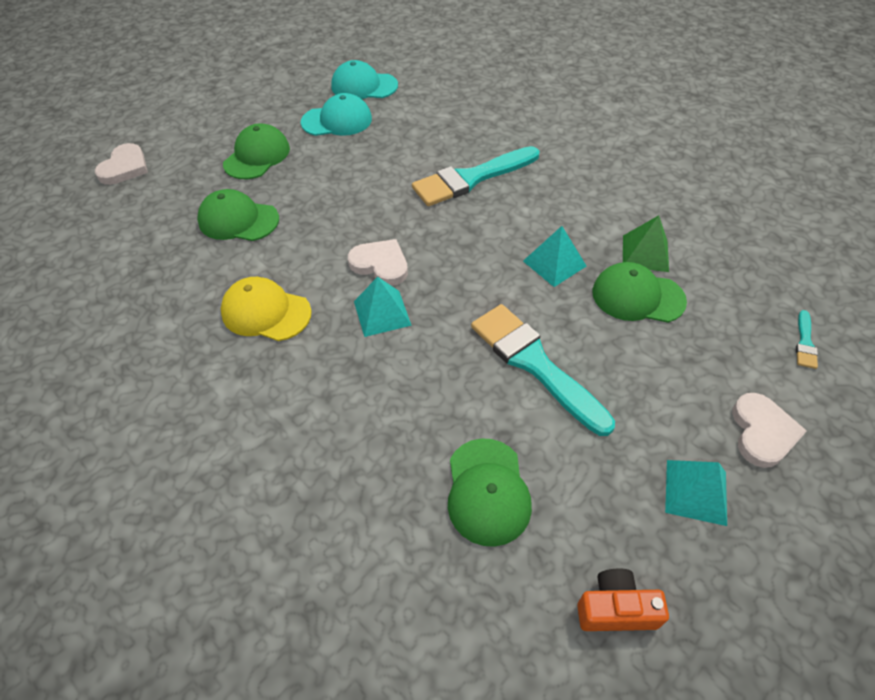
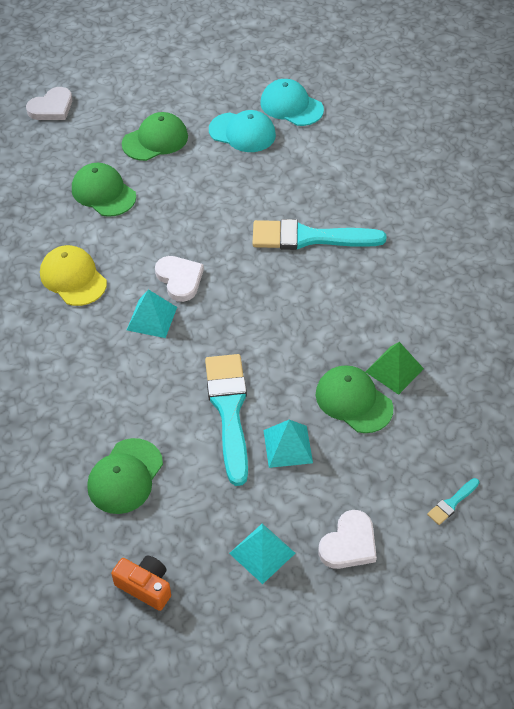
camera: 30 degrees right, 0 degrees up
turquoise pyramid [523,226,586,287] -> turquoise pyramid moved to [263,420,313,468]

